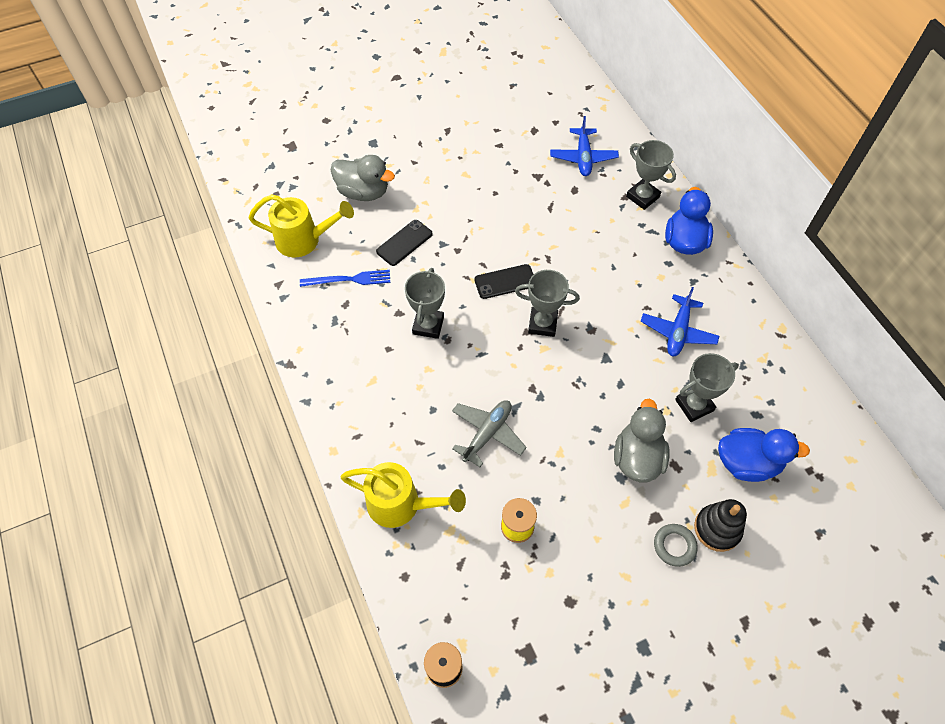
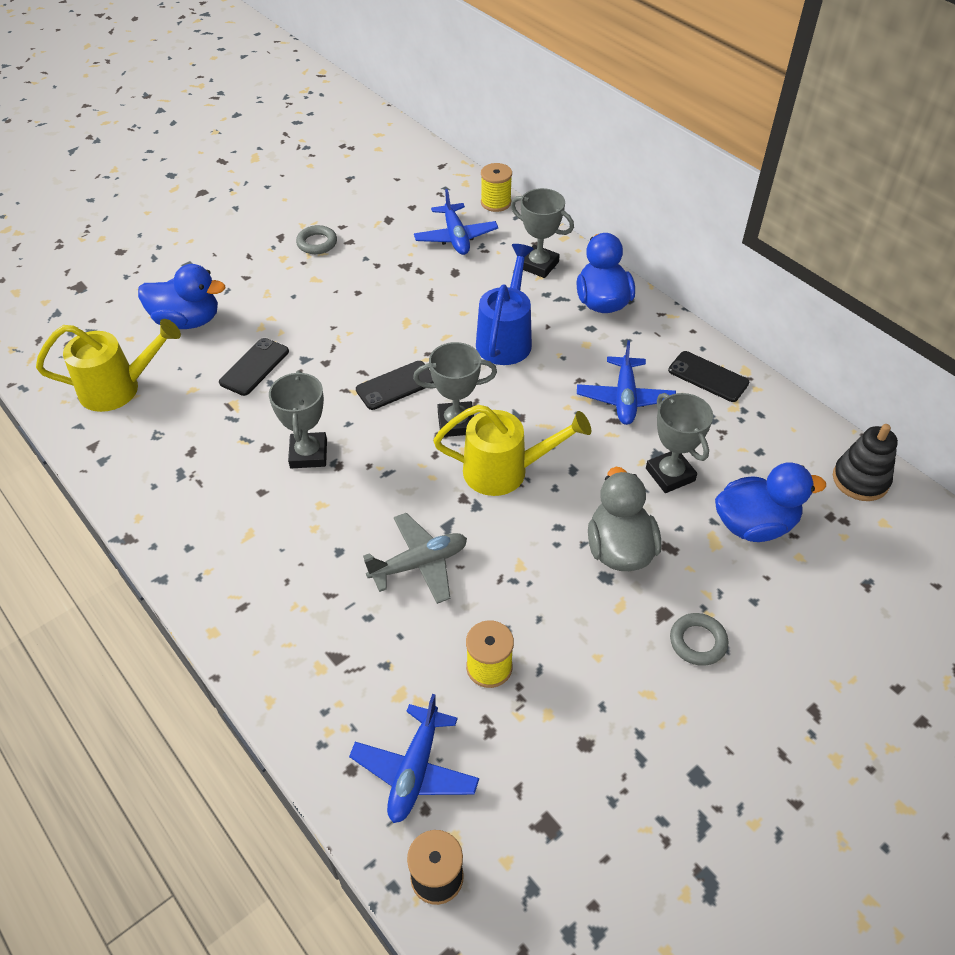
camera: 15 degrees left, 10 degrees down
blue fork [300,270,390,287] -> none
grey duck [331,155,395,201] -> blue duck [138,264,225,329]
yellow watering can [341,462,466,528] -> yellow watering can moved to [433,405,591,496]
grey plane [452,400,527,467] -> grey plane turned 45 degrees clockwise [363,513,467,604]
grey trophy [675,353,739,422] -> grey trophy turned 75 degrees counterclockwise [646,393,713,493]
black stacking toy [694,499,747,552] -> black stacking toy moved to [833,424,898,501]
none -> grey ring [296,225,337,254]
none -> blue plane [349,694,479,823]
none -> blue watering can [476,244,534,365]
none -> yellow spool [481,163,512,212]
none -> black phone [668,351,749,402]

